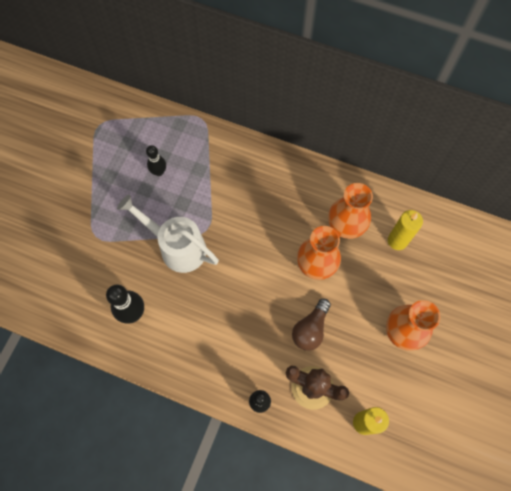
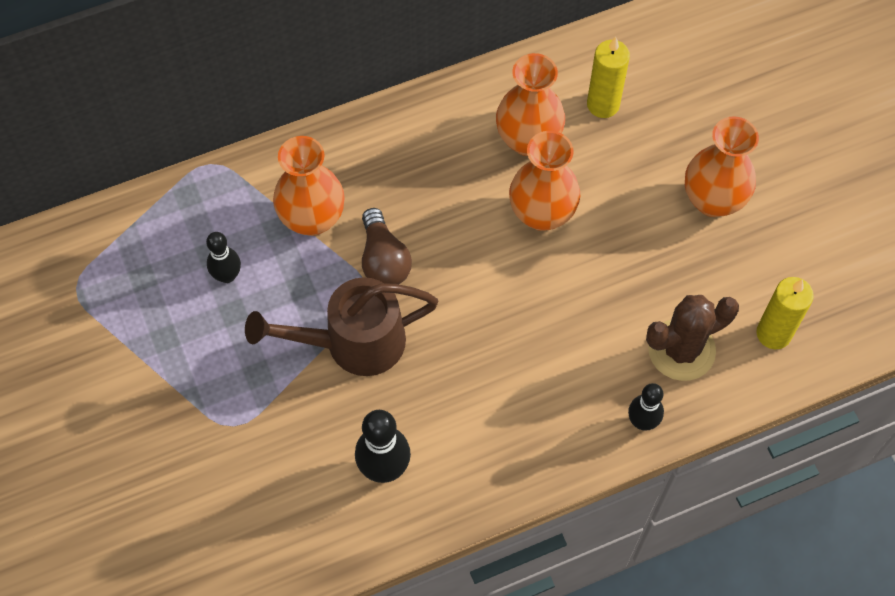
camera: 45 degrees left, 5 degrees down
white watering can [117,194,219,273] -> brown watering can [245,277,438,376]
brown light bulb [292,299,331,351] -> brown light bulb moved to [362,208,412,284]
none -> orange vase [273,136,345,236]

